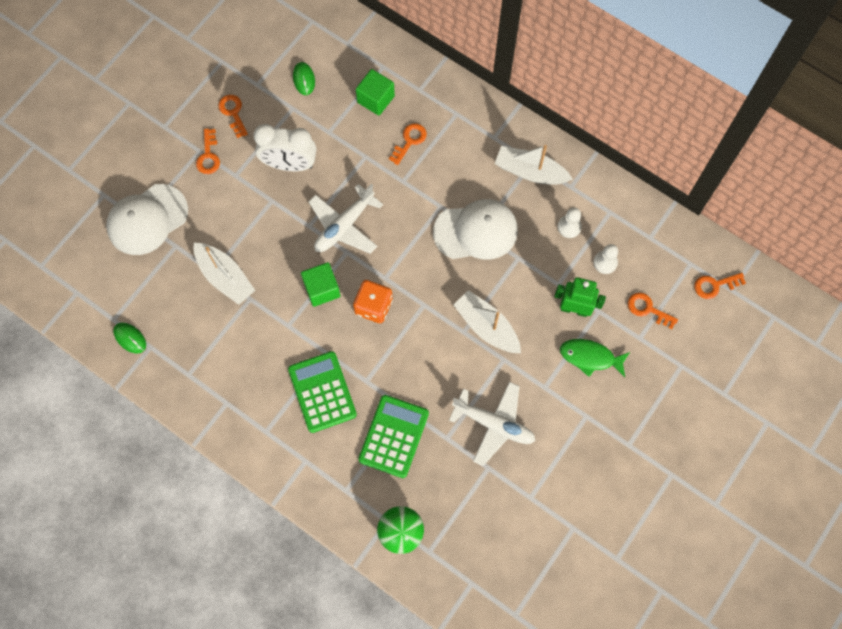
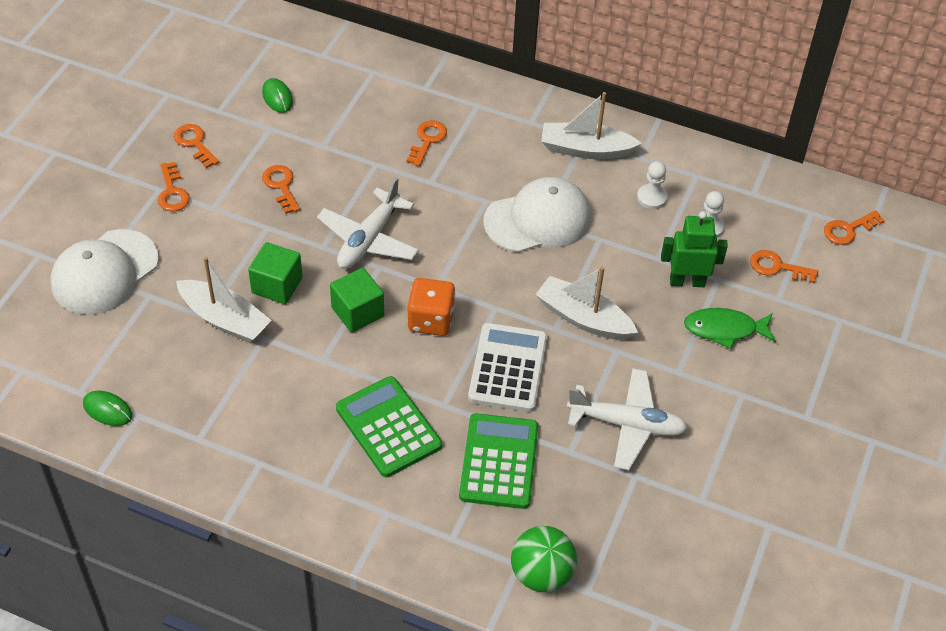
camera: 15 degrees left, 20 degrees down
white clock [254,124,316,171] -> orange key [262,165,300,214]
green cube [356,69,395,116] -> green cube moved to [248,242,303,304]
none -> white calculator [468,323,547,412]

